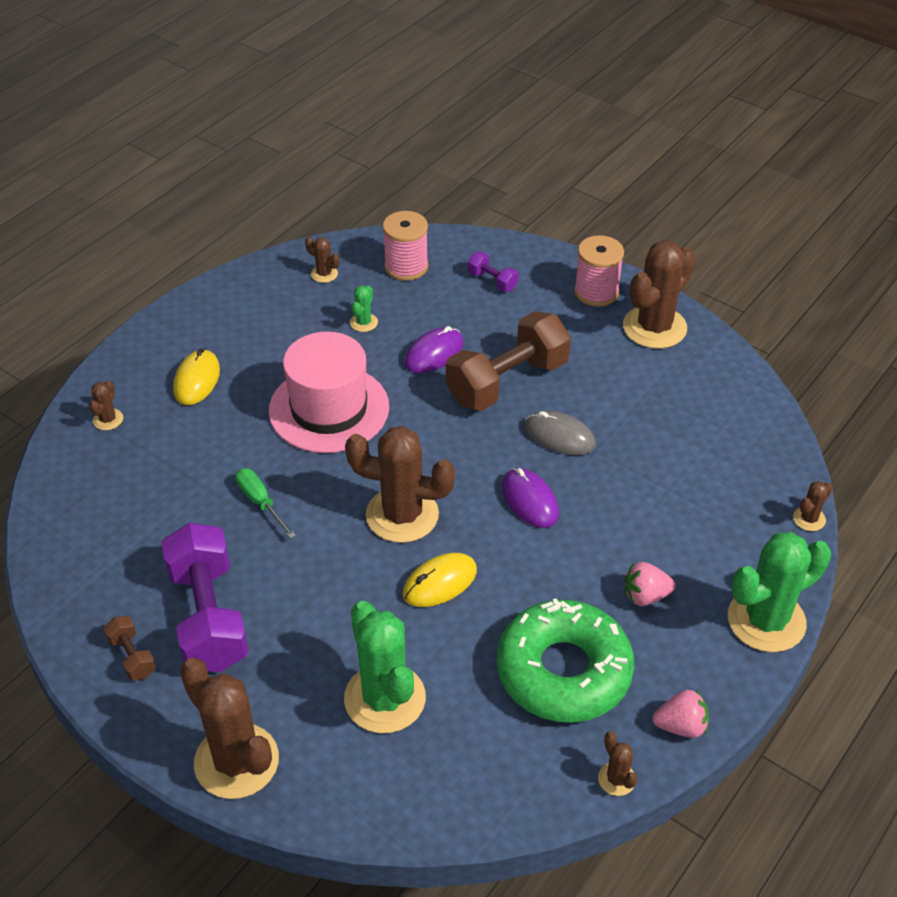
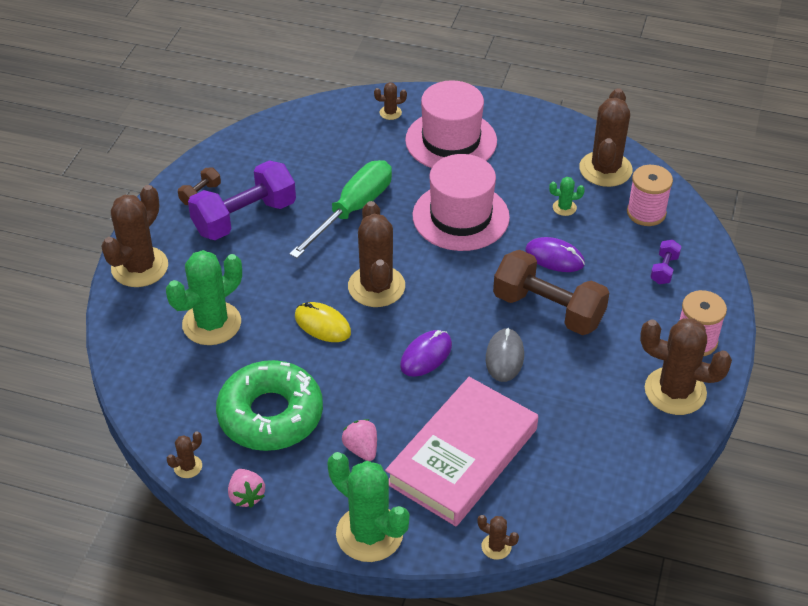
camera: 70 degrees right, 0 degrees up
yellow mouse [173,348,220,405] -> pink hat [405,80,497,168]
green screwdriver [236,468,296,539] -> green screwdriver [289,160,392,258], size x1.98
brown cactus [305,237,340,283] -> brown cactus [579,88,632,187], size x2.26
none -> pink book [385,377,538,526]

